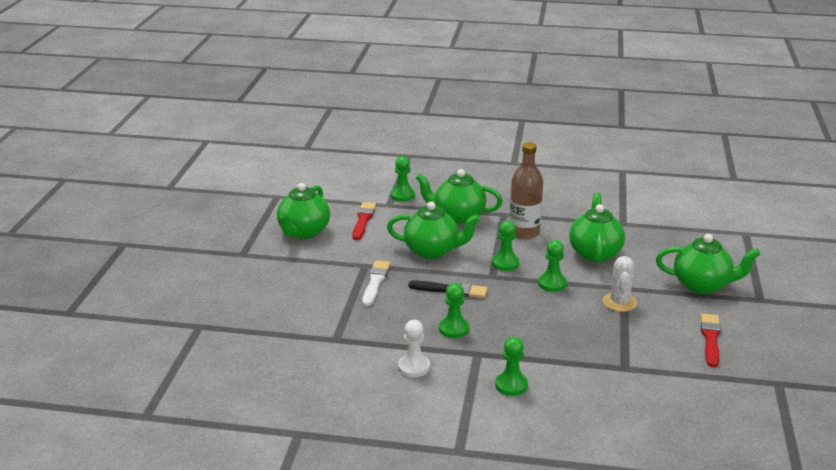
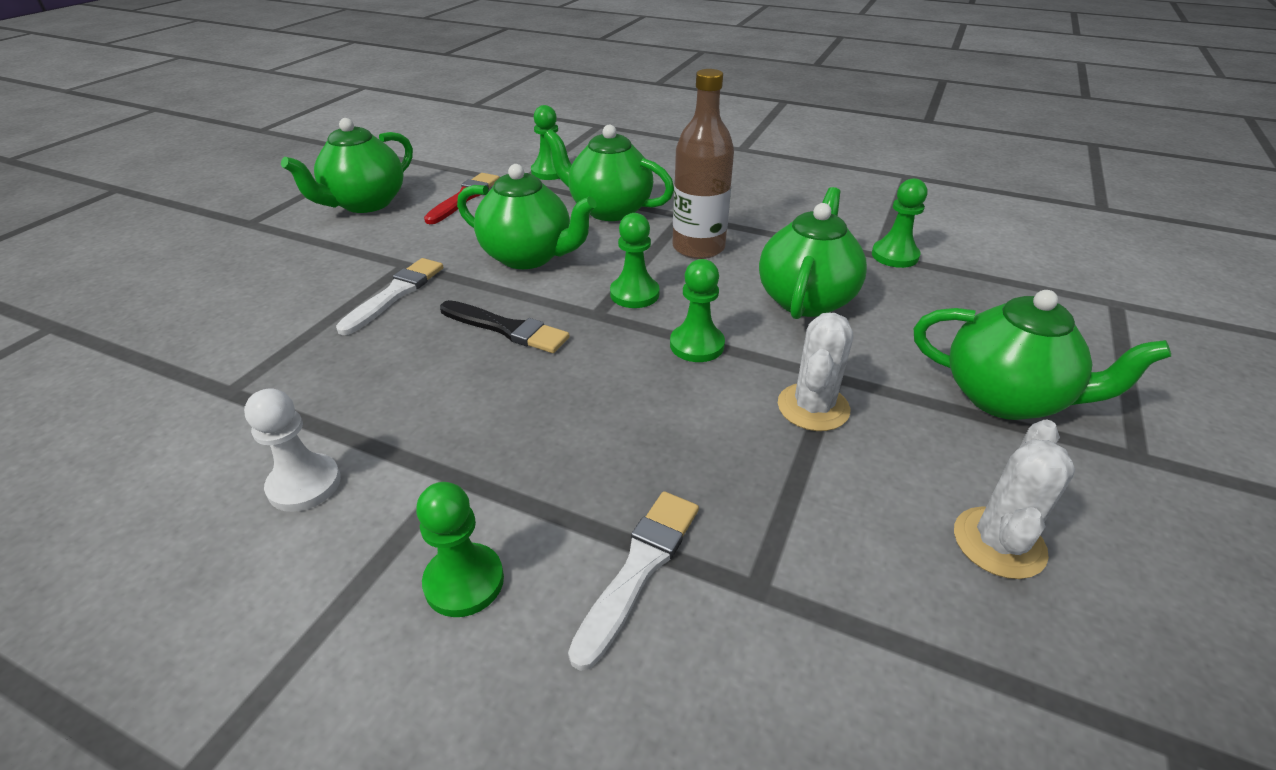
camera: 15 degrees right, 10 degrees up
green pawn [439,283,469,338] -> green pawn moved to [872,178,927,268]
red brush [701,313,721,367] -> white cactus [954,420,1075,579]
none -> white brush [568,491,699,671]

